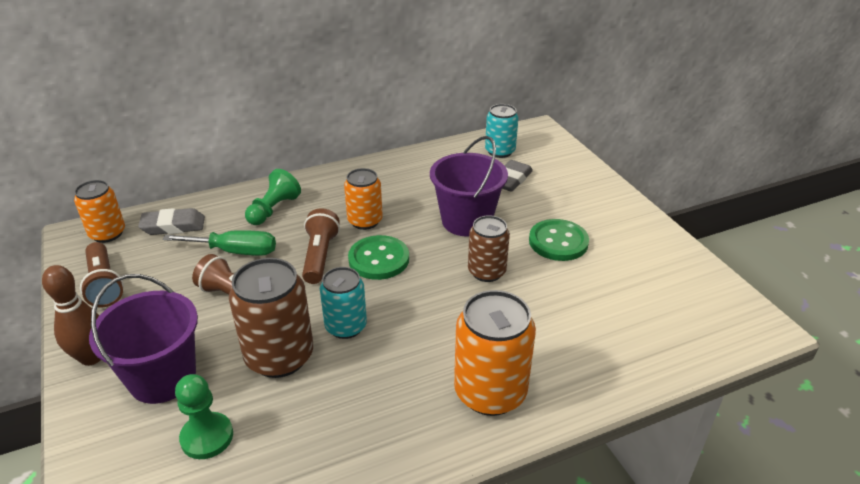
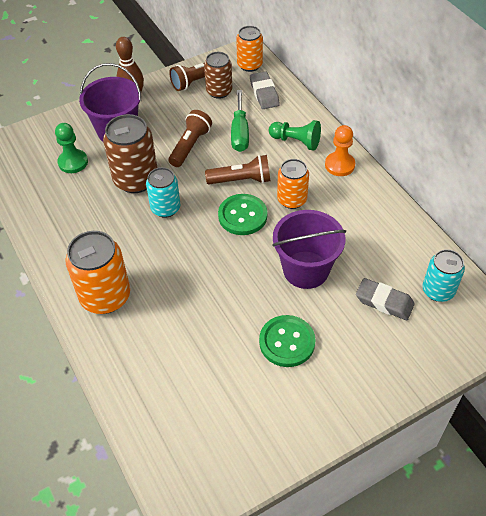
camera: 85 degrees right, 15 degrees up
brown can [468,215,510,282] -> brown can moved to [204,52,232,99]
none -> orange pawn [325,125,355,176]

